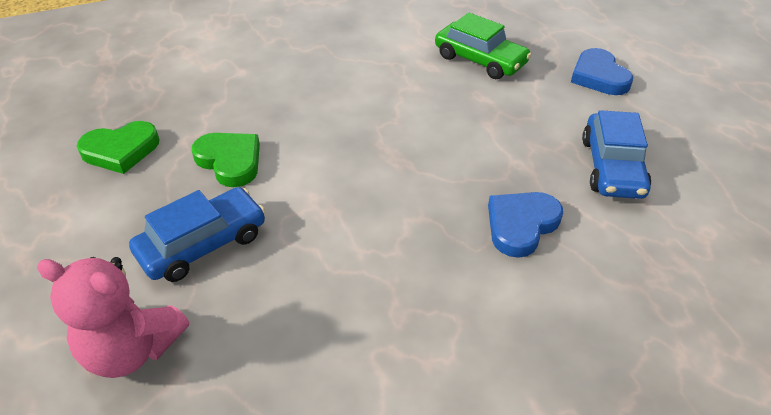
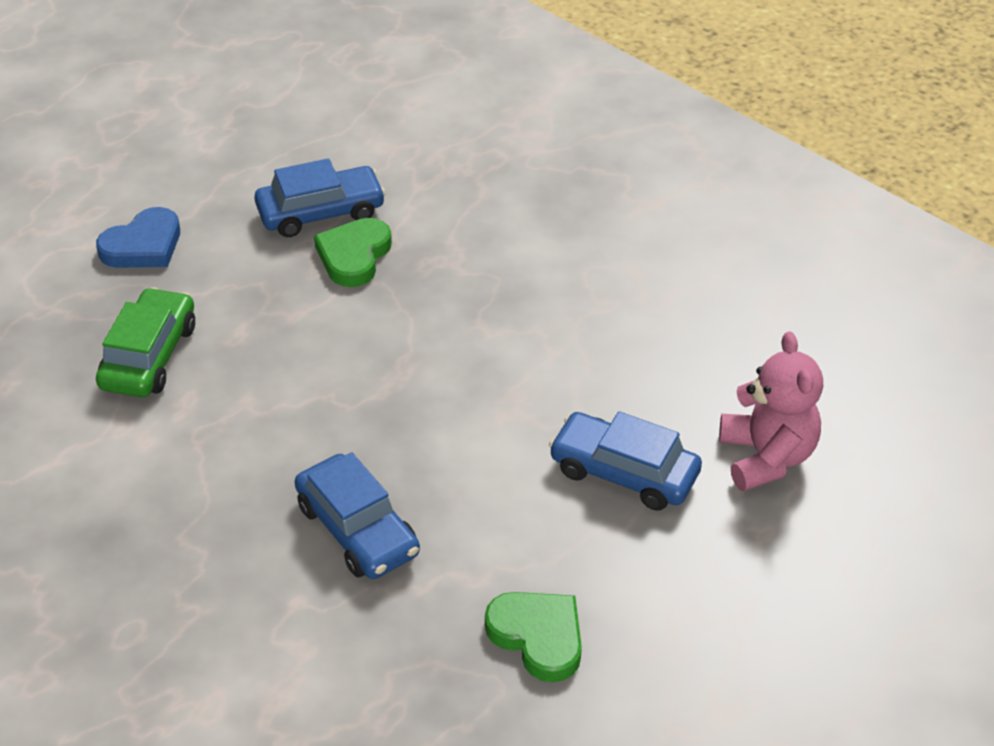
camera: 115 degrees left, 0 degrees up
green heart [192,133,260,187] -> green heart moved to [314,218,392,287]
blue heart [488,192,563,258] -> none
none -> blue car [295,452,420,579]

